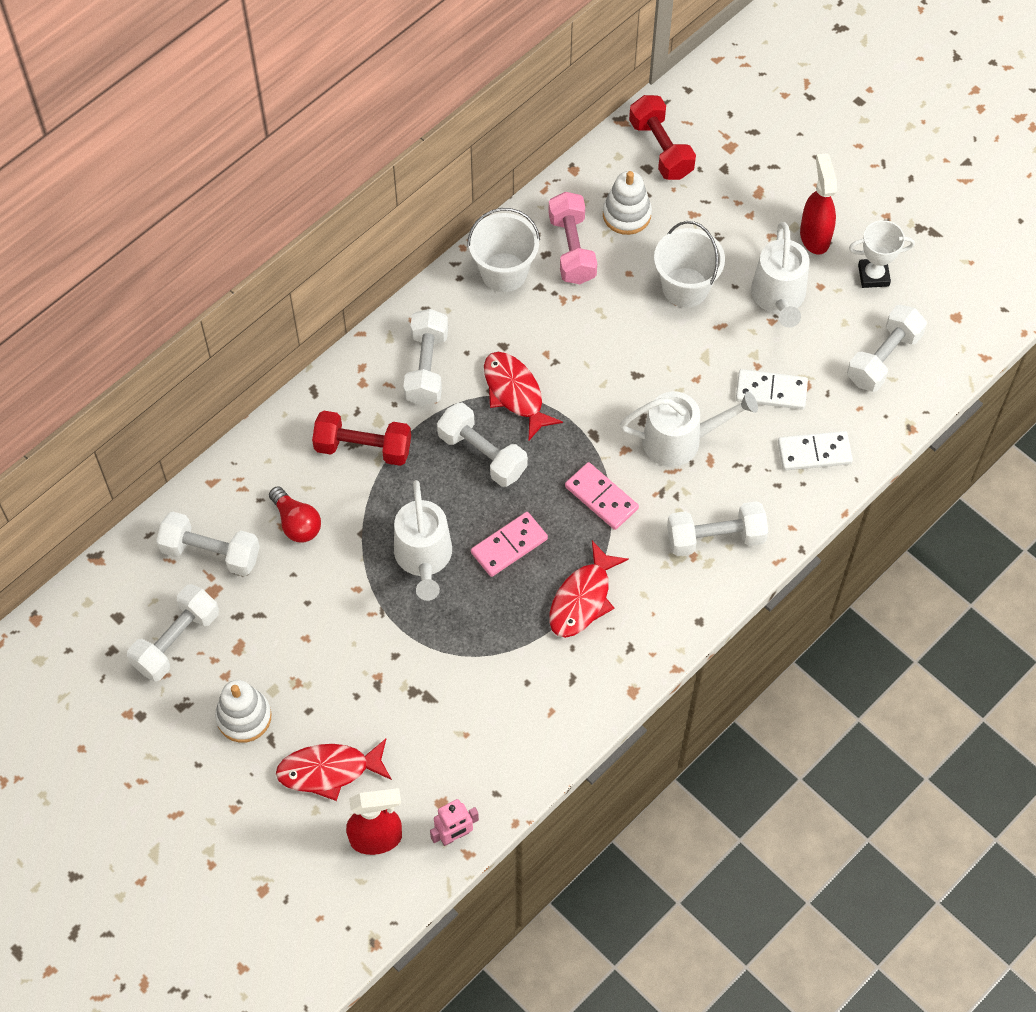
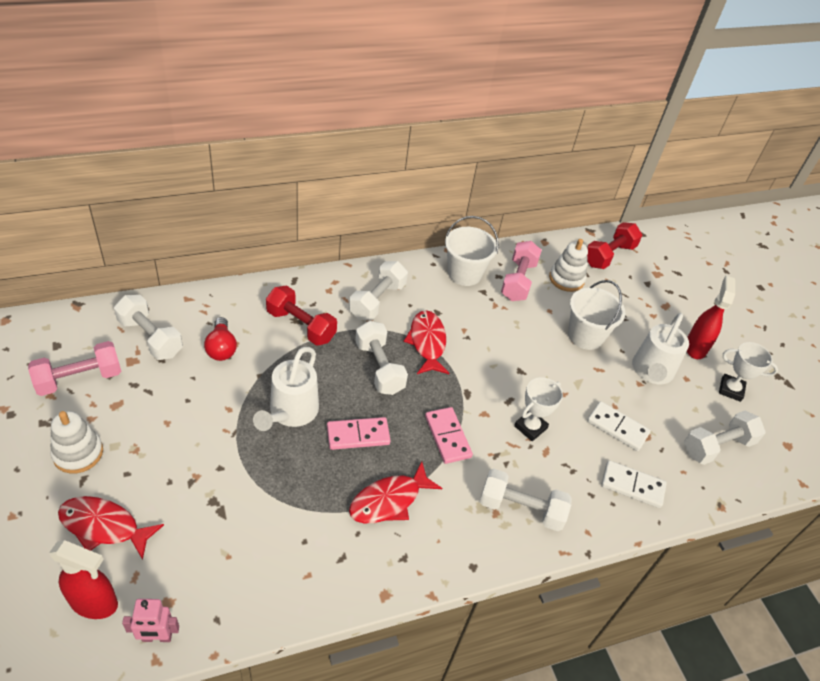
camera: 20 degrees right, 15 degrees down
white dumbbell [127,584,219,681] -> pink dumbbell [28,341,121,396]
white watering can [620,391,758,467] -> white trophy [514,377,563,441]
red dumbbell [629,95,696,180] -> red dumbbell turned 45 degrees clockwise [587,222,642,269]

